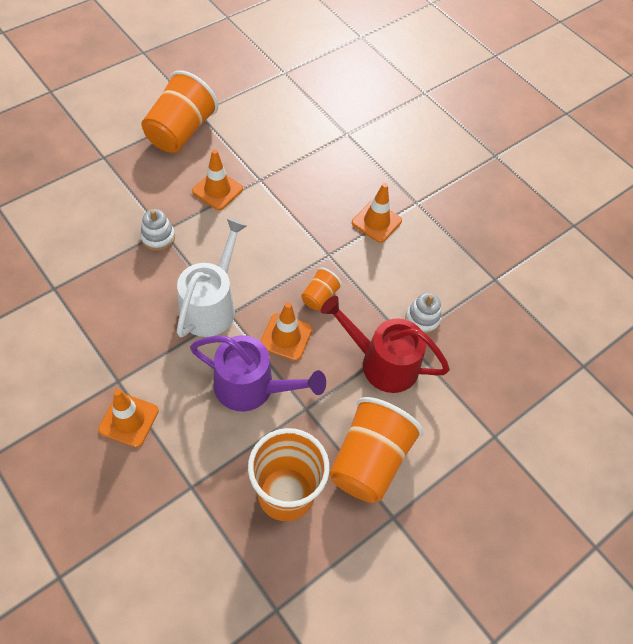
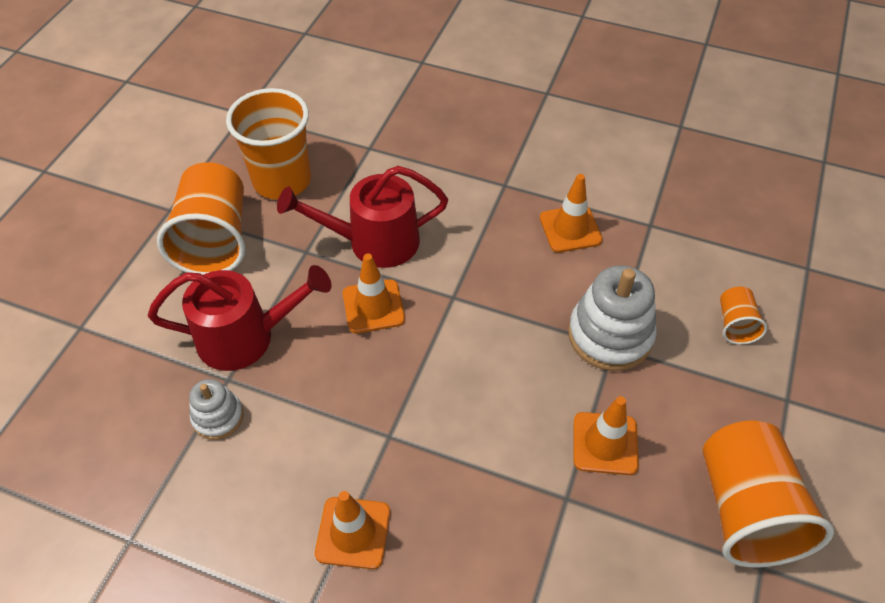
camera: 155 degrees right, 5 degrees down
orange traffic cone [98,389,159,448] -> orange traffic cone moved to [540,174,603,253]
white stacking toy [140,209,175,251] -> white stacking toy [568,265,657,371], size x1.77
white watering can [177,218,247,337] -> none
purple watering can [190,335,326,412] -> red watering can [277,166,448,268]
orange cup [301,268,342,310] -> orange cup moved to [720,287,767,345]

